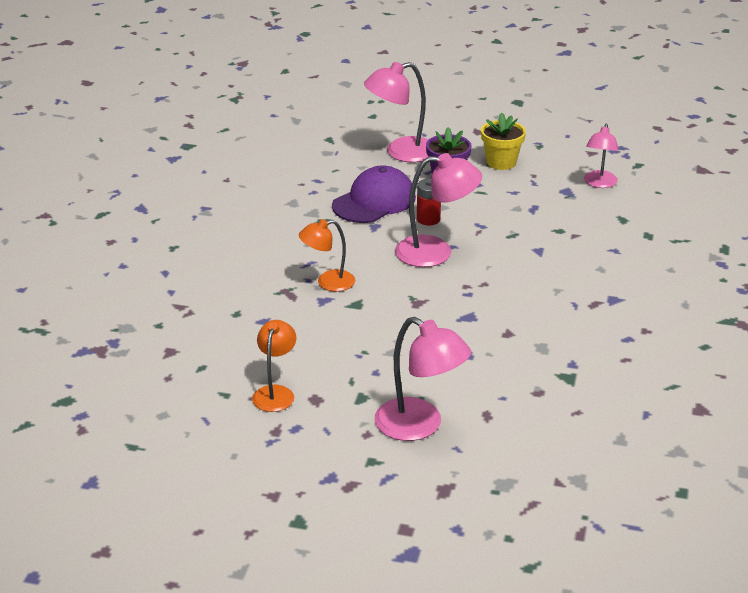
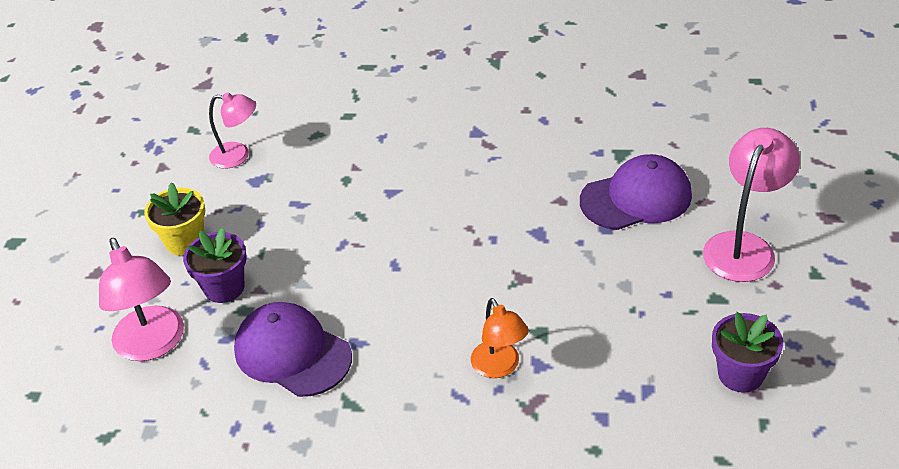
camera: 95 degrees left, 10 degrees up
orange lamp [252,320,296,412] -> purple flower pot [712,312,783,393]
pink lamp [395,153,482,267] -> none
red battery [417,179,441,225] -> none
none -> purple cap [580,154,692,230]

